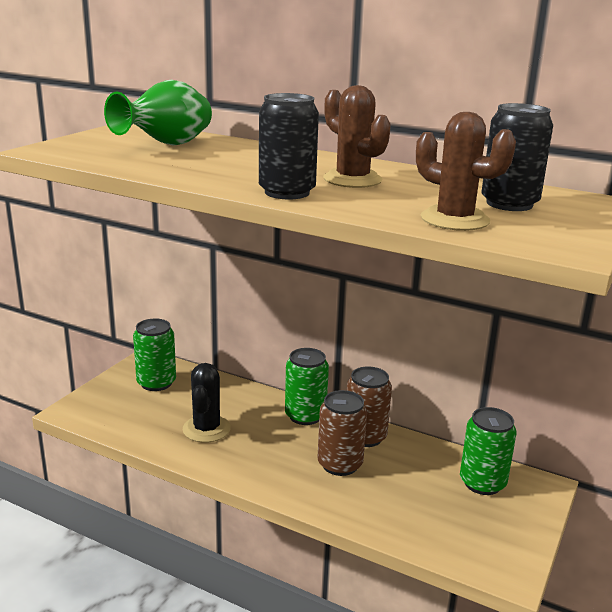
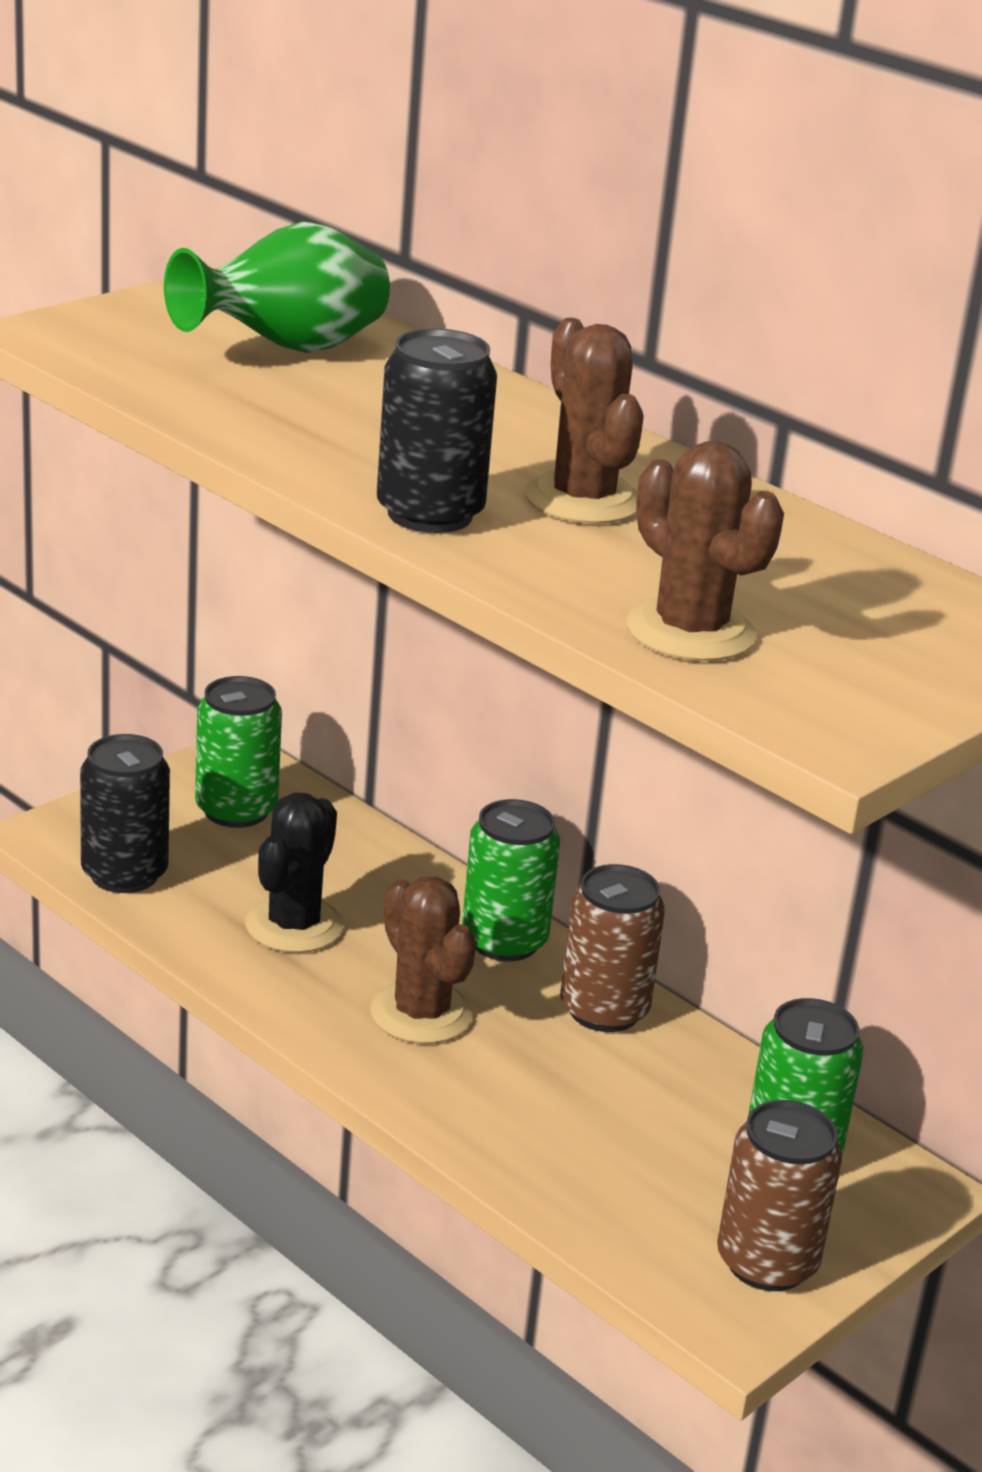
camera: 15 degrees right, 5 degrees up
brown can [318,390,367,476] -> brown can moved to [717,1100,842,1291]
black can [481,103,553,211] -> black can moved to [80,734,170,893]
none -> brown cactus [370,877,476,1044]

